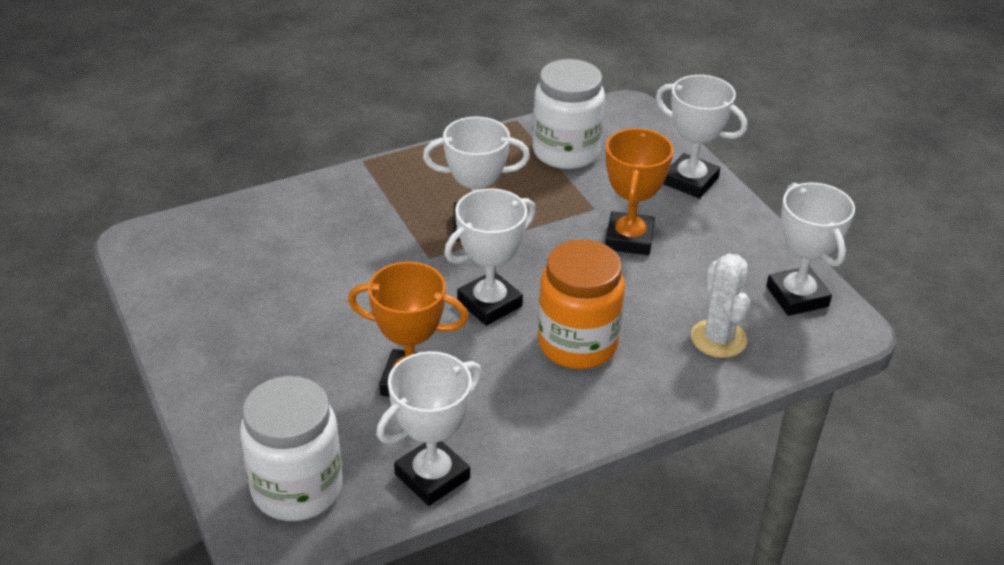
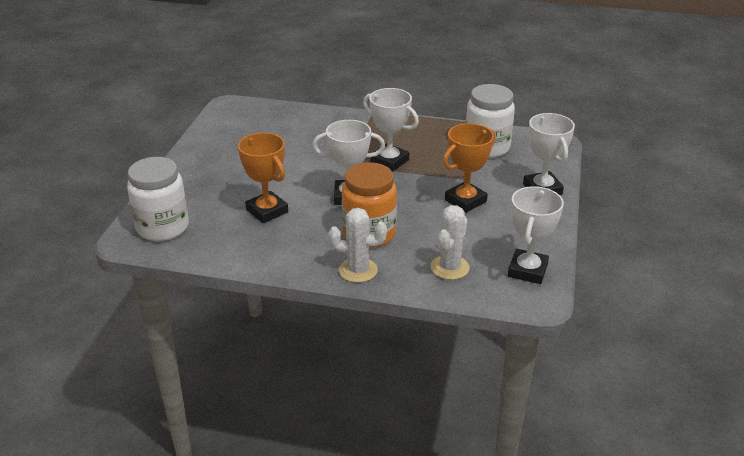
camera: 40 degrees right, 5 degrees down
white trophy [376,351,482,506] -> none
none -> white cactus [329,208,387,283]

